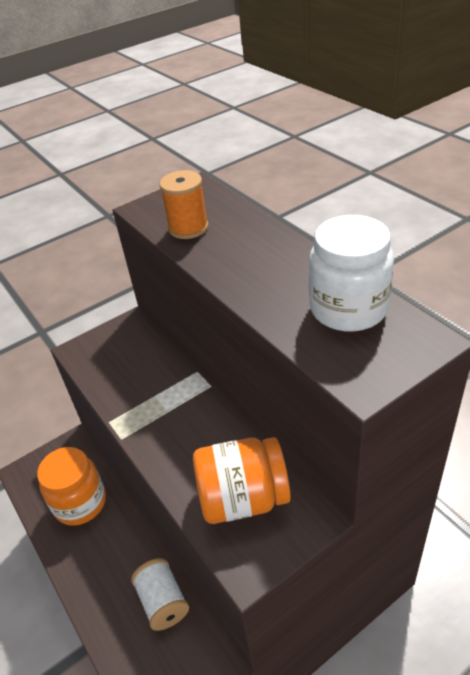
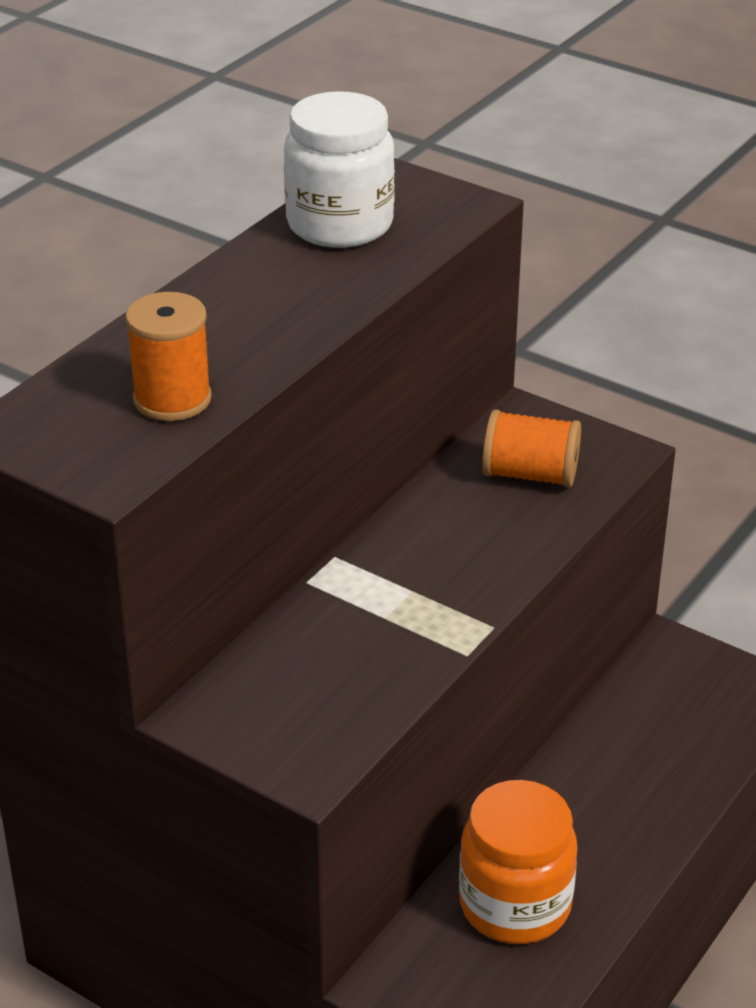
camera: 115 degrees left, 5 degrees down
white spool [131,558,189,631] -> none
orange jar [193,437,291,524] -> orange spool [482,409,581,488]

